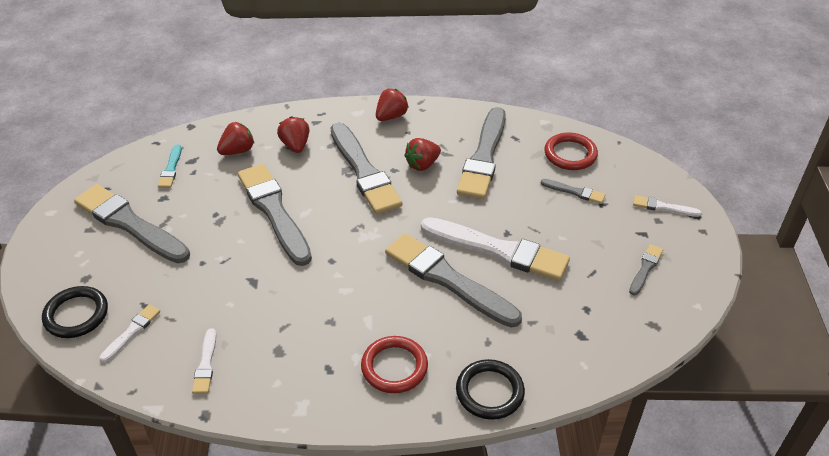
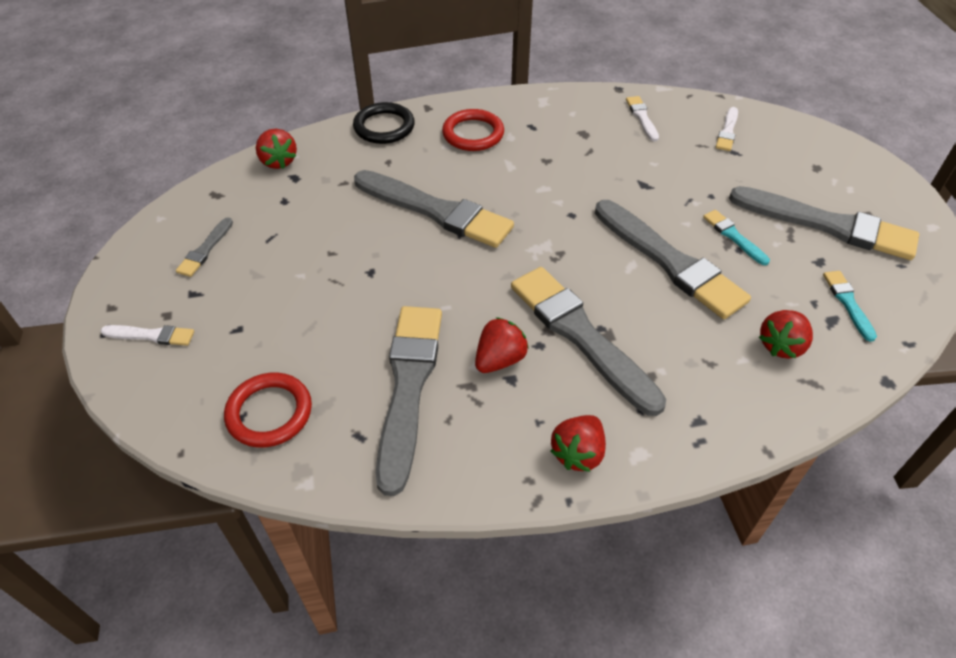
camera: 170 degrees right, 5 degrees up
black ring [42,286,108,338] -> none
red strawberry [277,116,309,153] -> red strawberry moved to [256,129,297,169]
white brush [421,217,570,281] -> none
grey brush [541,179,605,204] -> none
none -> turquoise brush [703,210,770,265]

